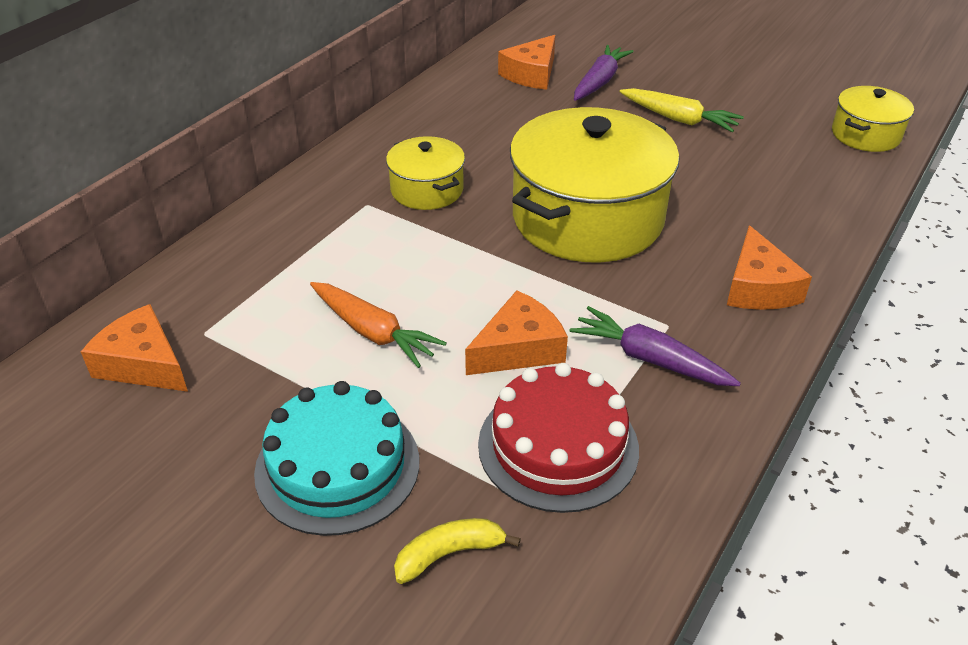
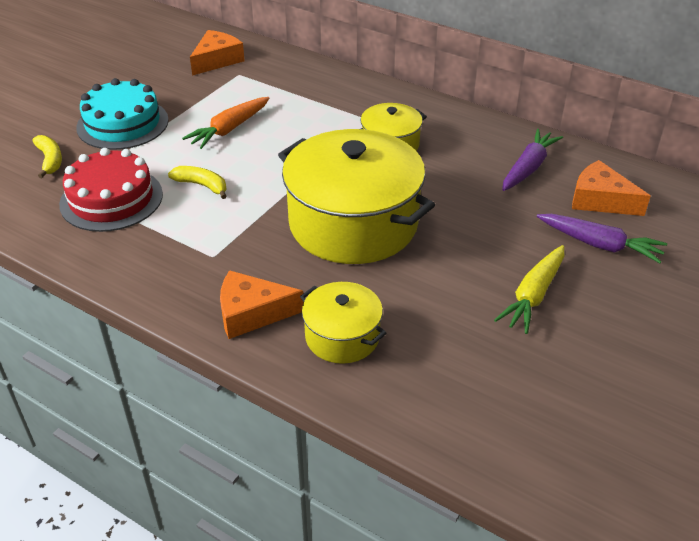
camera: 90 degrees right, 0 degrees up
orange cheese [465,290,568,375] -> yellow banana [168,166,227,199]
purple carrot [569,306,741,386] -> purple carrot moved to [502,129,563,191]
yellow pot [832,86,914,152] -> yellow pot moved to [300,282,387,364]

